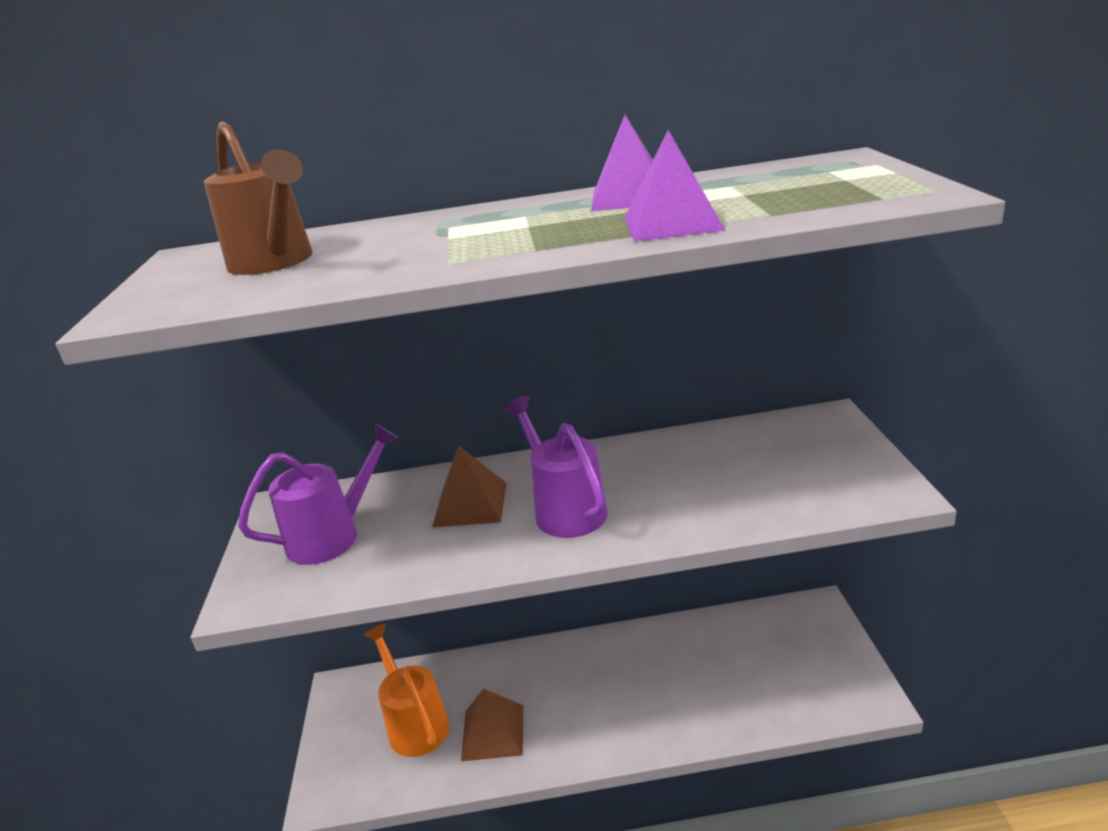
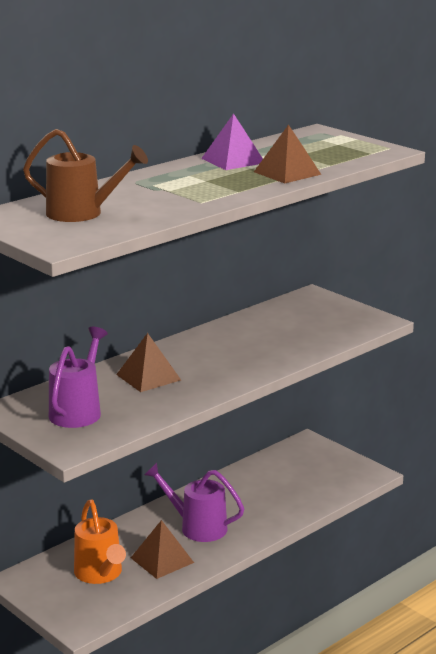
camera: 40 degrees left, 5 degrees down
orange watering can [364,624,450,757] -> orange watering can turned 135 degrees counterclockwise [74,500,126,584]
purple watering can [504,396,608,538] -> purple watering can moved to [144,463,244,542]
purple pyramid [624,130,726,242] -> brown pyramid [254,124,322,183]

